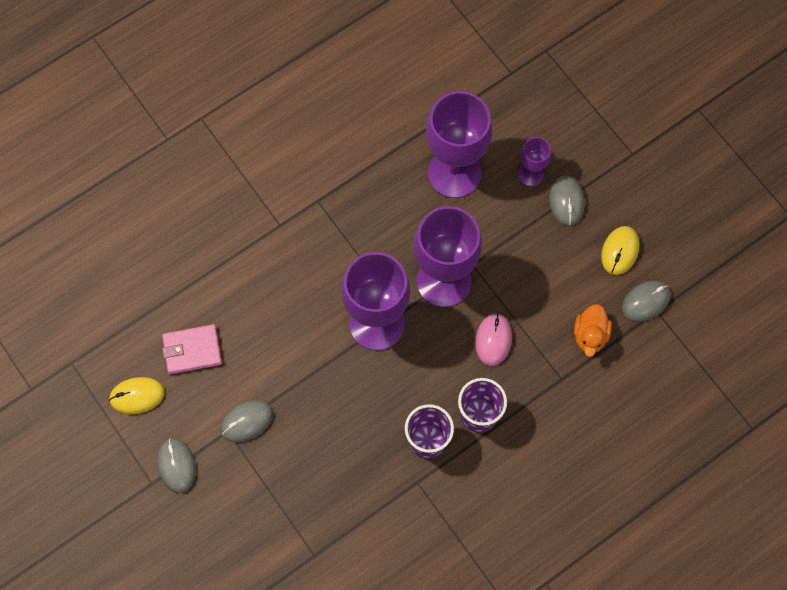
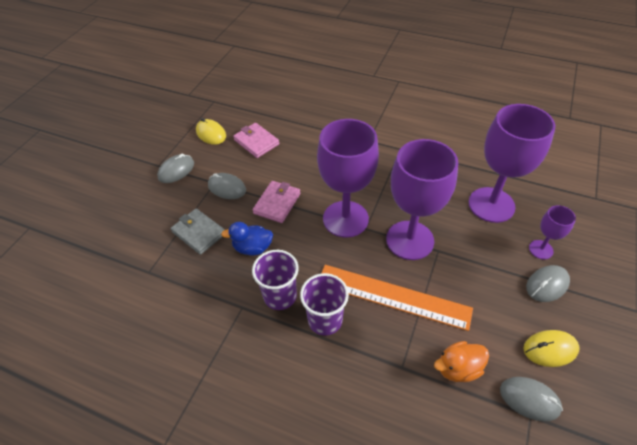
camera: 60 degrees right, 20 degrees down
pink mouse [475,313,512,366] -> orange ruler [322,265,473,331]
none -> grey wallet [170,208,225,255]
none -> blue duck [221,222,273,255]
none -> pink wallet [253,181,300,223]

